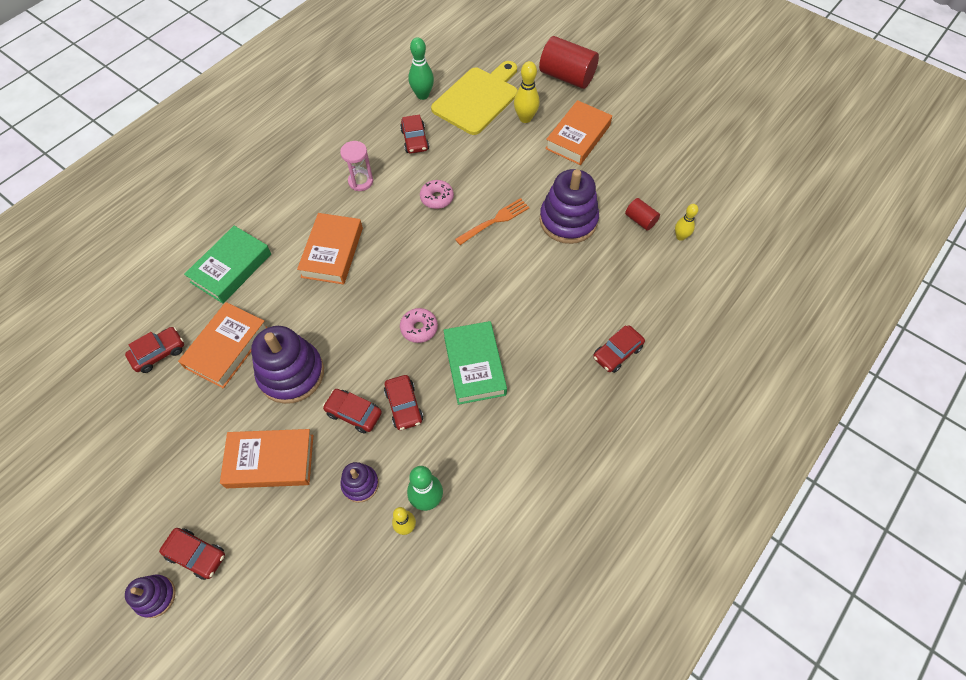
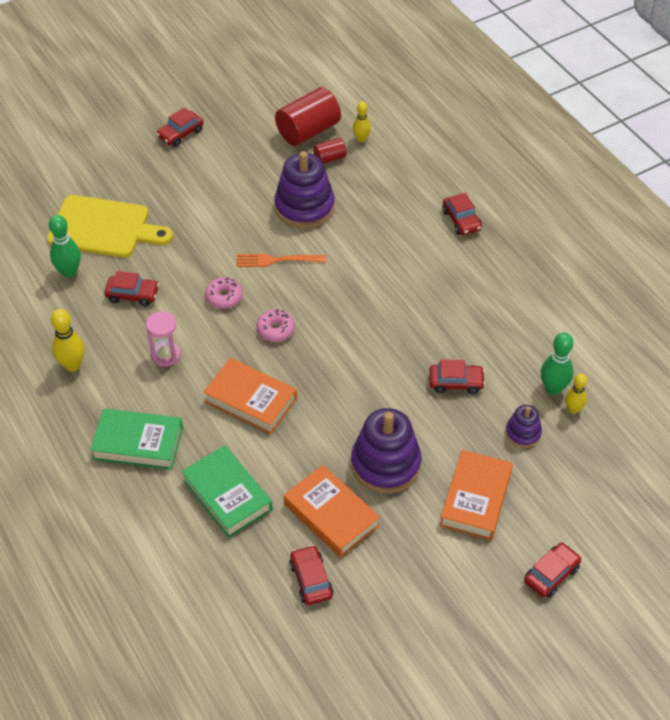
camera: 70 degrees left, 10 degrees down
purple stacking toy [125,575,176,618] -> none
red car [323,389,382,433] -> red car moved to [156,107,203,147]
pink donut [400,308,438,343] -> pink donut moved to [256,309,295,342]
yellow cutting board [431,61,518,135] -> yellow cutting board turned 135 degrees clockwise [47,195,173,258]
green book [443,321,507,405] -> green book moved to [90,408,183,470]
orange fork [455,198,530,245] -> orange fork turned 75 degrees counterclockwise [237,254,326,267]
yellow bowling pin [514,61,540,123] -> yellow bowling pin moved to [51,309,85,371]
red cylinder [539,36,599,89] -> red cylinder moved to [275,87,341,146]
orange book [545,100,612,165] -> none

